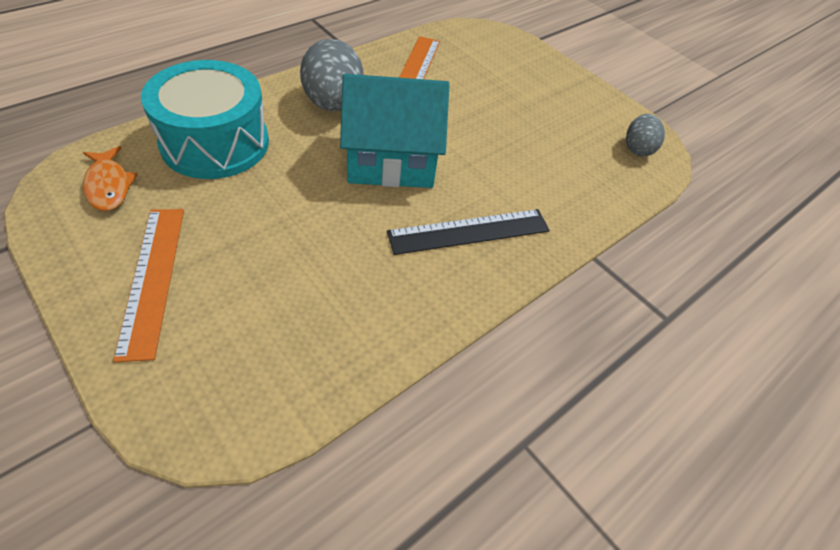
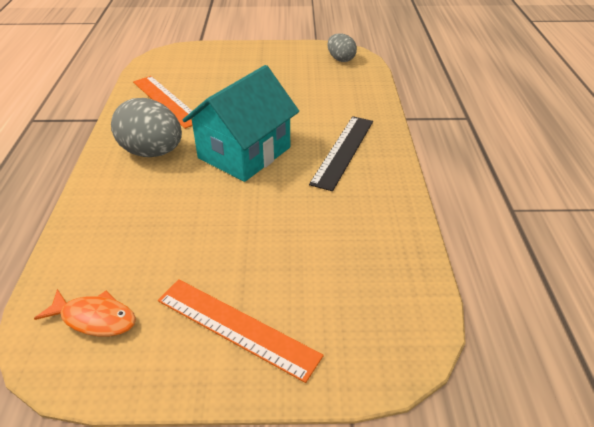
camera: 45 degrees left, 10 degrees down
turquoise drum [141,60,269,179] -> none

